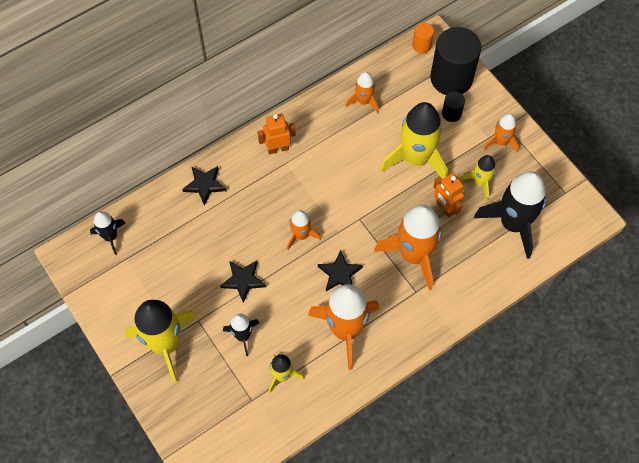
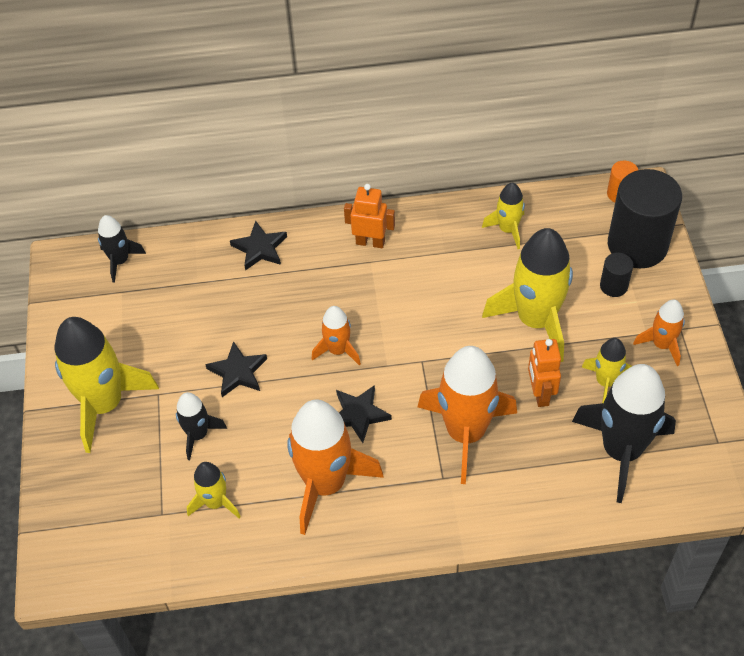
camera: 30 degrees right, 10 degrees down
orange rocket [346,72,379,113] -> yellow rocket [482,183,525,249]

